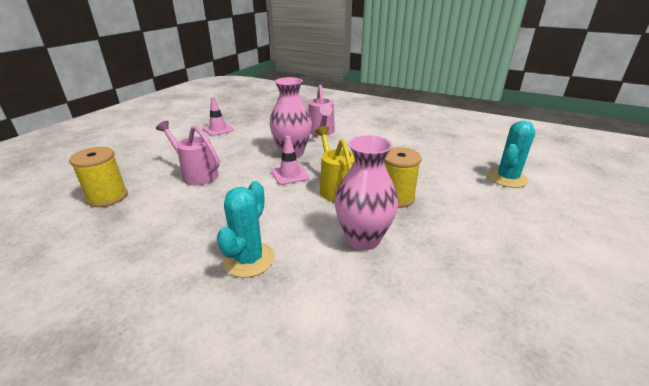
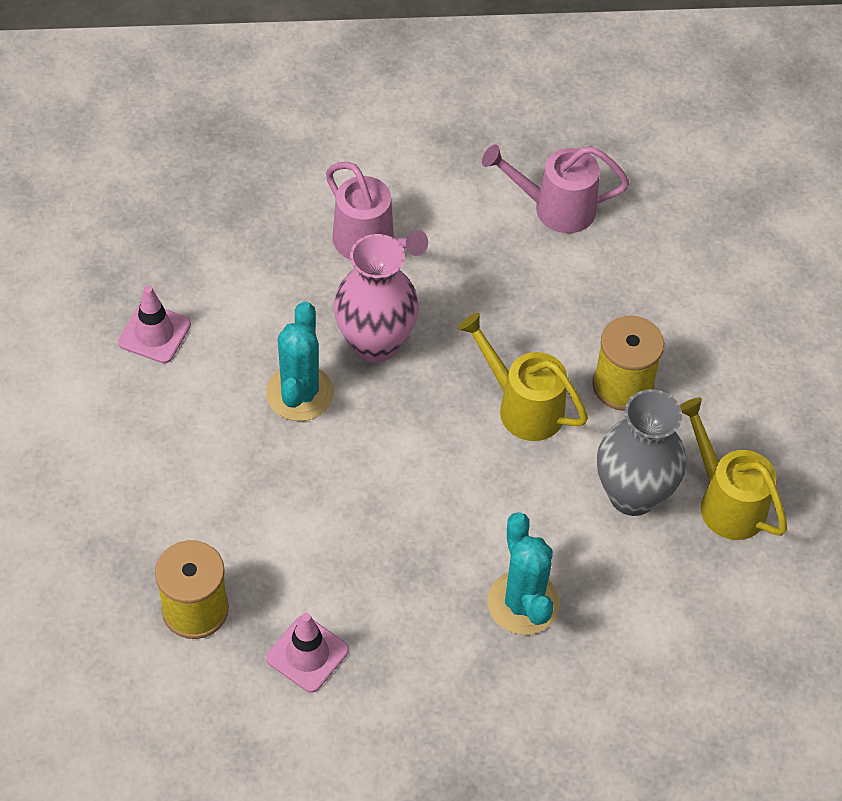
camera: 35 degrees left, 25 degrees up
pink watering can [156,121,220,185] -> pink watering can moved to [482,144,629,233]
pink traffic cone [272,136,309,185] -> pink traffic cone moved to [266,613,349,693]
pink vase [335,135,398,250] -> grey vase [597,389,686,516]
turquoise cactus [488,121,535,188] -> turquoise cactus moved to [266,301,334,421]
none -> yellow watering can [680,398,787,540]

